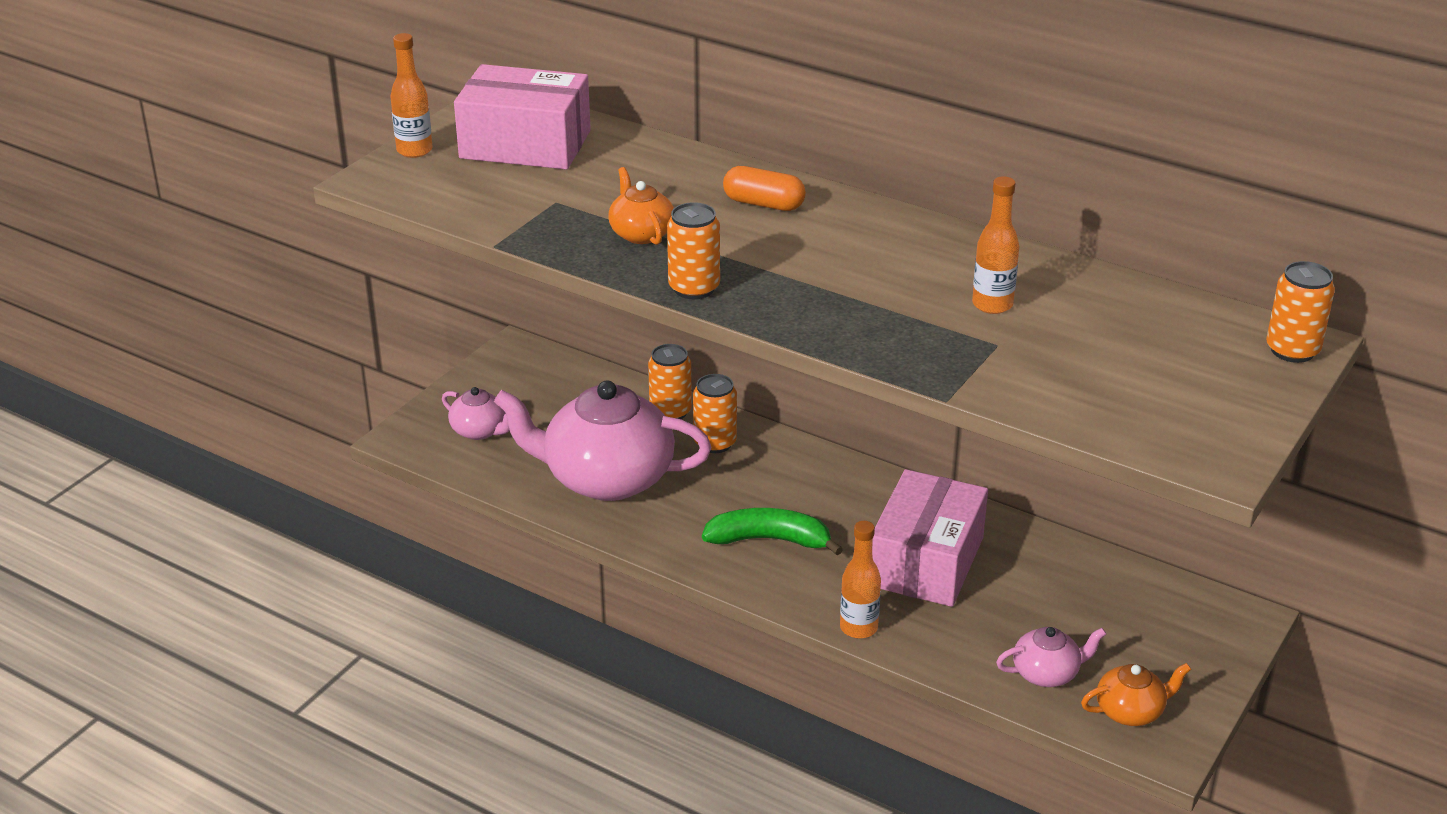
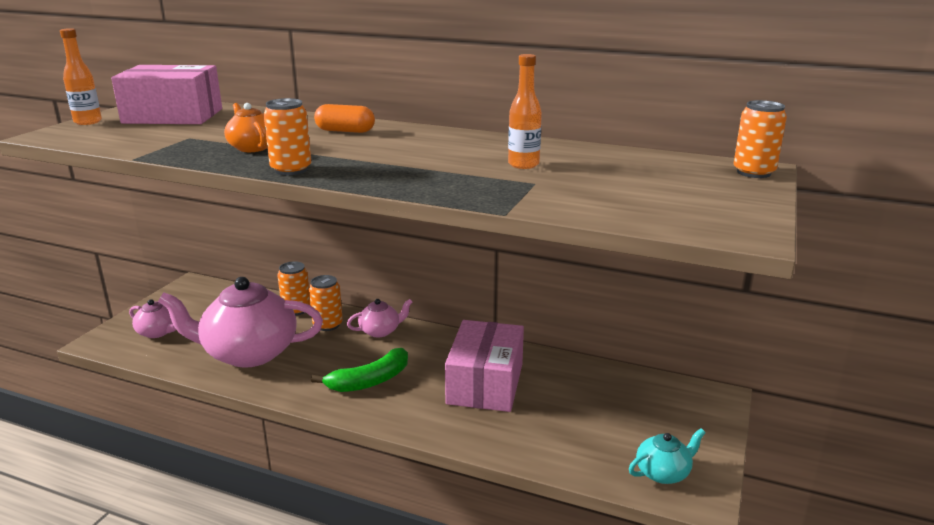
camera: 10 degrees left, 10 degrees down
green banana [702,508,843,555] -> green banana turned 150 degrees clockwise [311,348,408,392]
orange bottle [840,521,881,639] -> none
pink teapot [996,627,1106,687] -> pink teapot moved to [347,299,413,338]
orange teapot [1081,663,1191,726] -> turquoise teapot [629,428,706,484]

